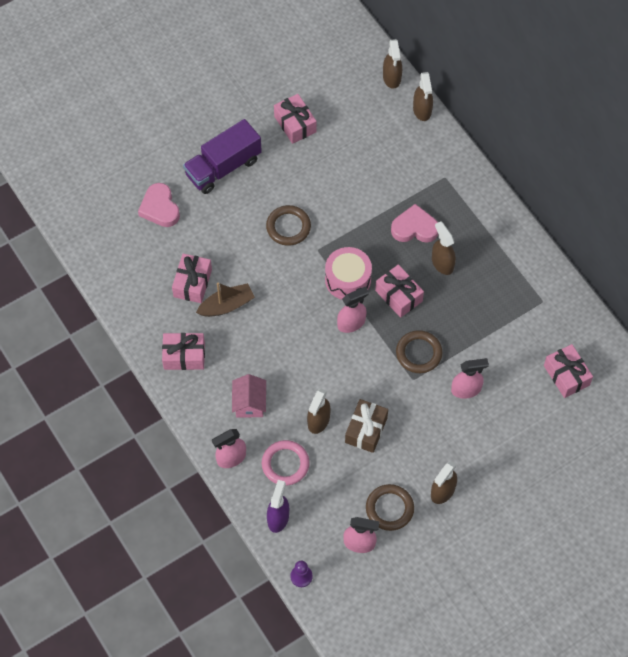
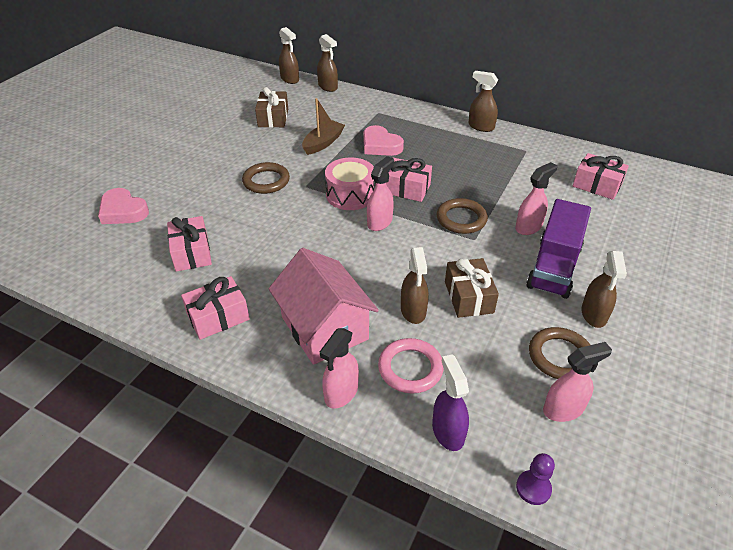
camera: 30 degrees left, 20 degrees down
purple truck [183,119,262,194] -> purple truck moved to [526,199,591,299]
brown boat [196,283,255,317] -> brown boat moved to [302,98,345,155]
pink house [232,374,266,418] -> pink house [269,248,379,365], size x1.77
pink gift [274,94,317,144] -> none
pink heart [391,204,438,243] -> pink heart turned 105 degrees counterclockwise [363,125,404,156]
brown spray bottle [432,221,456,275] -> brown spray bottle moved to [469,71,498,132]
none -> brown gift [255,87,288,128]

